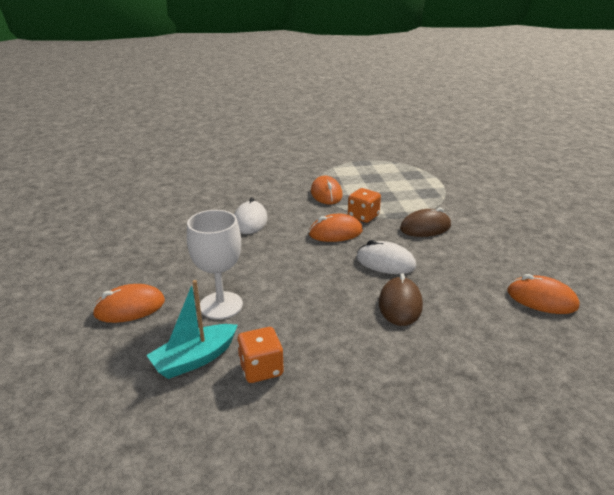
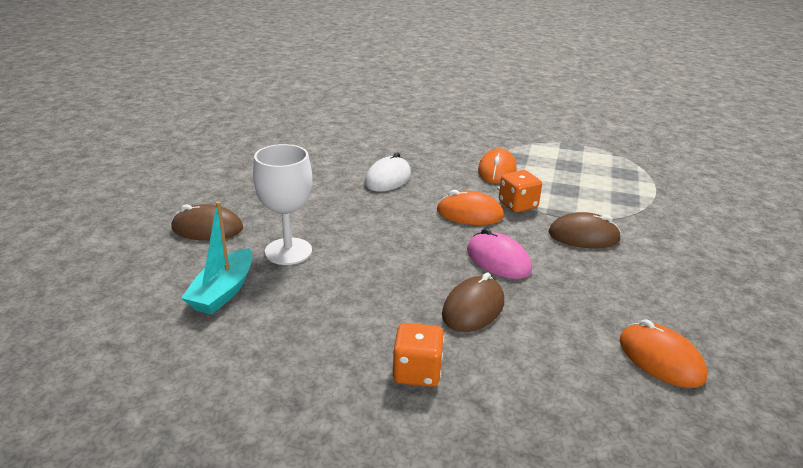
camera: 25 degrees right, 0 degrees up
orange mouse [92,284,165,323] -> brown mouse [171,204,243,241]
turquoise boat [146,280,238,379] -> turquoise boat turned 60 degrees counterclockwise [181,201,252,315]
orange dice [237,327,284,383] -> orange dice moved to [392,323,444,387]
white mouse [357,240,416,274] -> pink mouse [467,228,532,279]

